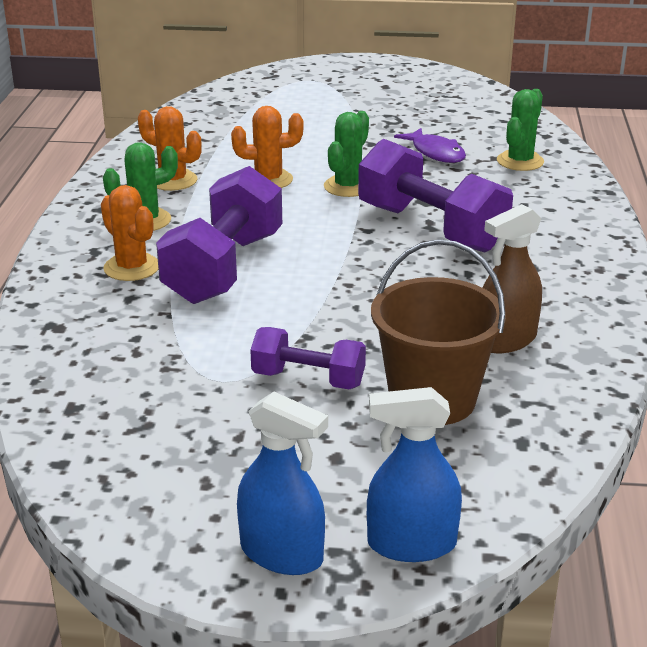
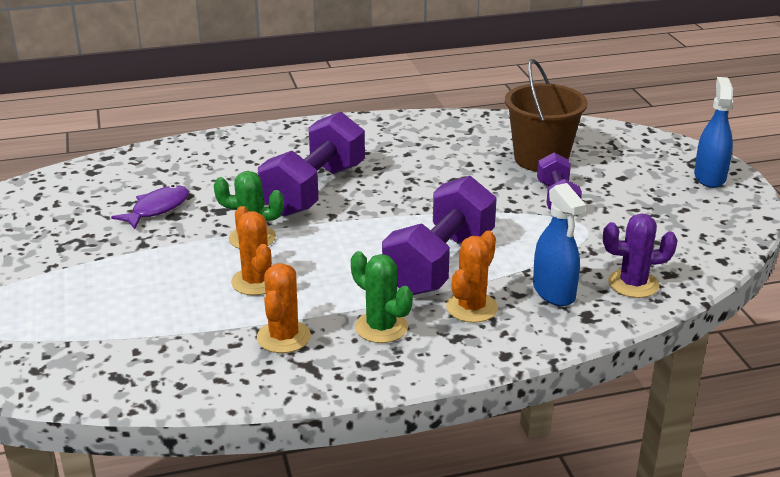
camera: 110 degrees left, 0 degrees up
purple dumbbell [156,166,282,304] -> purple dumbbell turned 60 degrees counterclockwise [382,176,497,295]
blue spray bottle [367,387,462,562] -> blue spray bottle moved to [533,183,586,306]
brown spray bottle [483,204,542,353] -> none
green cactus [497,89,544,171] -> none
none -> purple cactus [603,213,678,298]

